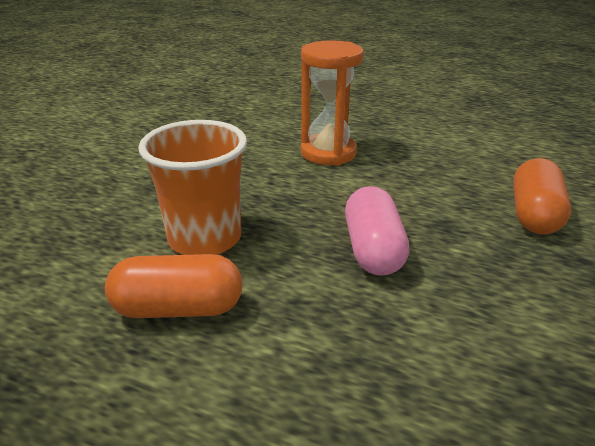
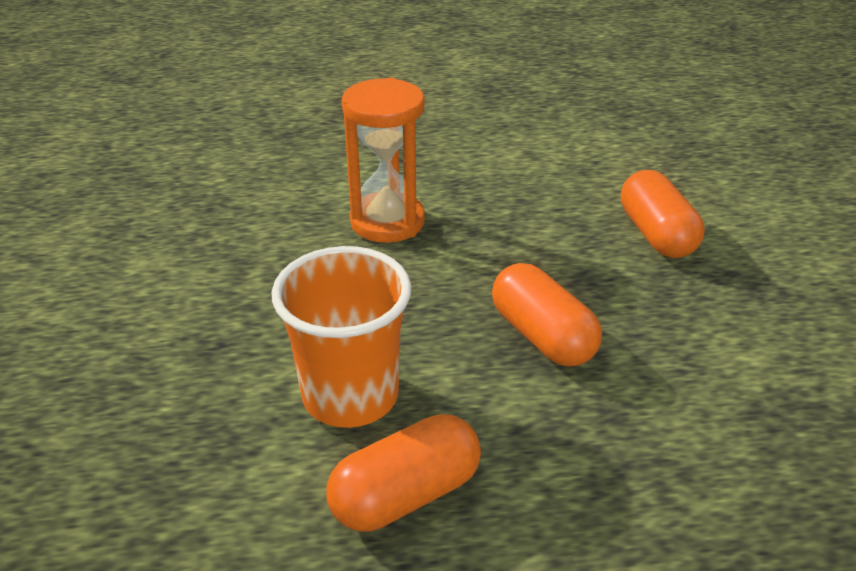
camera: 30 degrees left, 5 degrees up
pink capsule [345,186,409,276] -> orange capsule [492,263,602,366]

